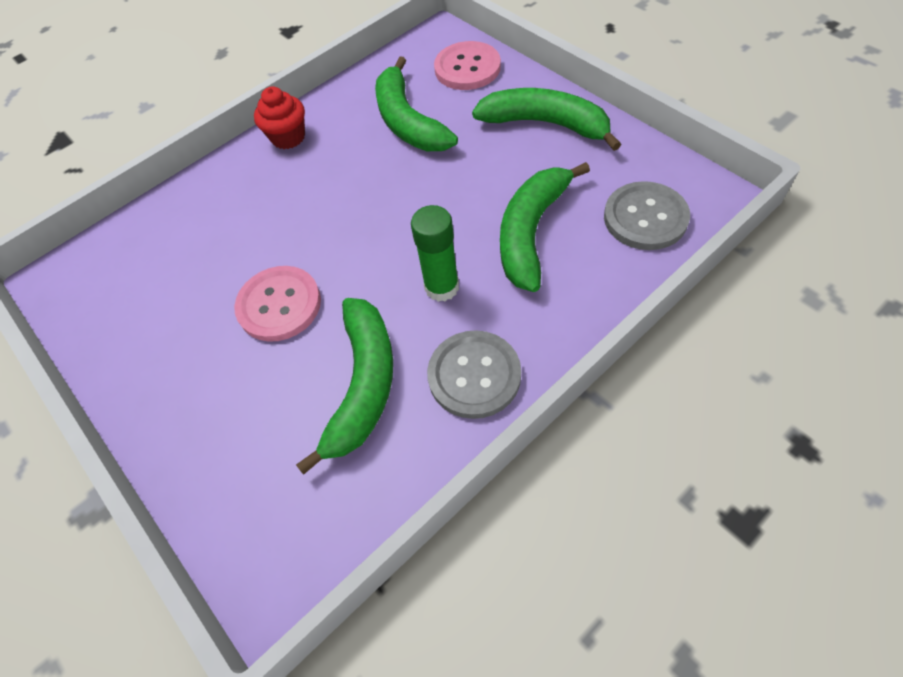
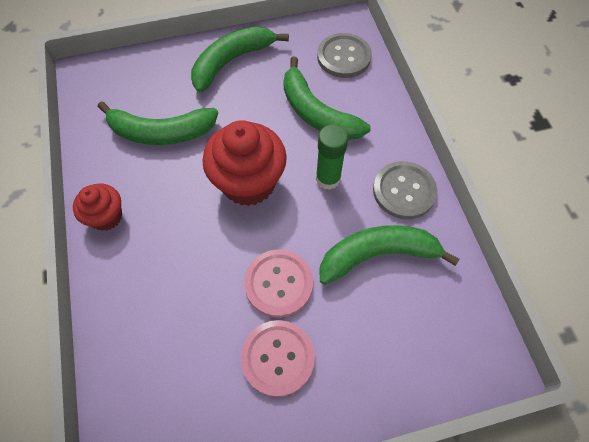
camera: 70 degrees left, 5 degrees up
green banana [296,298,393,475] -> green banana turned 45 degrees counterclockwise [320,225,459,285]
pink button [434,41,501,90] -> pink button moved to [241,320,315,397]
none -> red cupcake [202,120,287,206]

